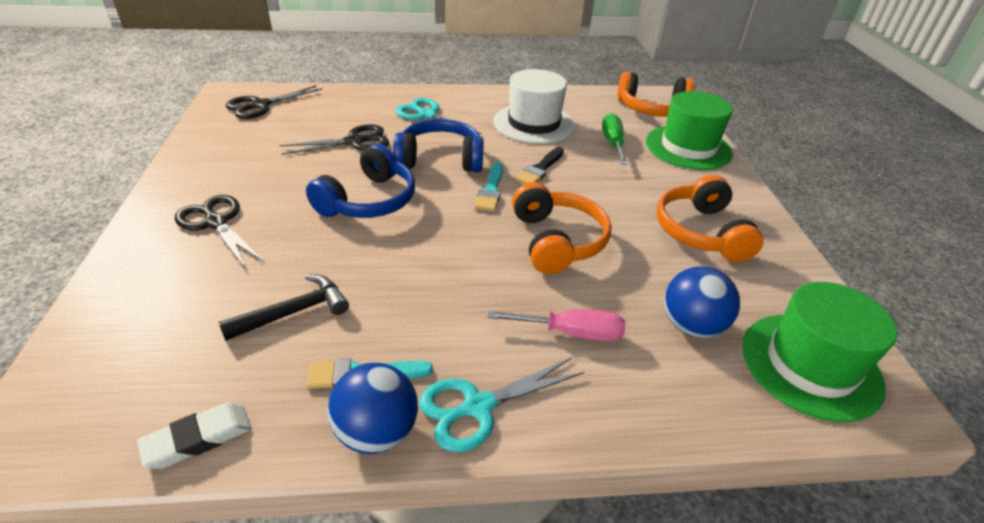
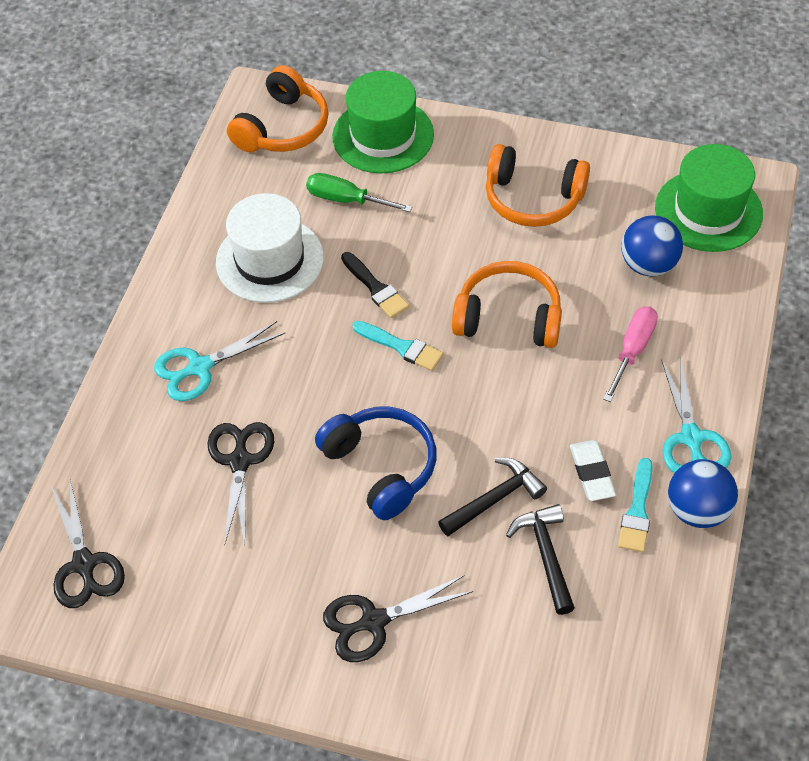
camera: 65 degrees left, 15 degrees up
white eraser [137,402,251,469] -> white eraser moved to [570,440,616,501]
blue headphones [393,119,484,172] -> none
none -> black hammer [438,458,547,536]

